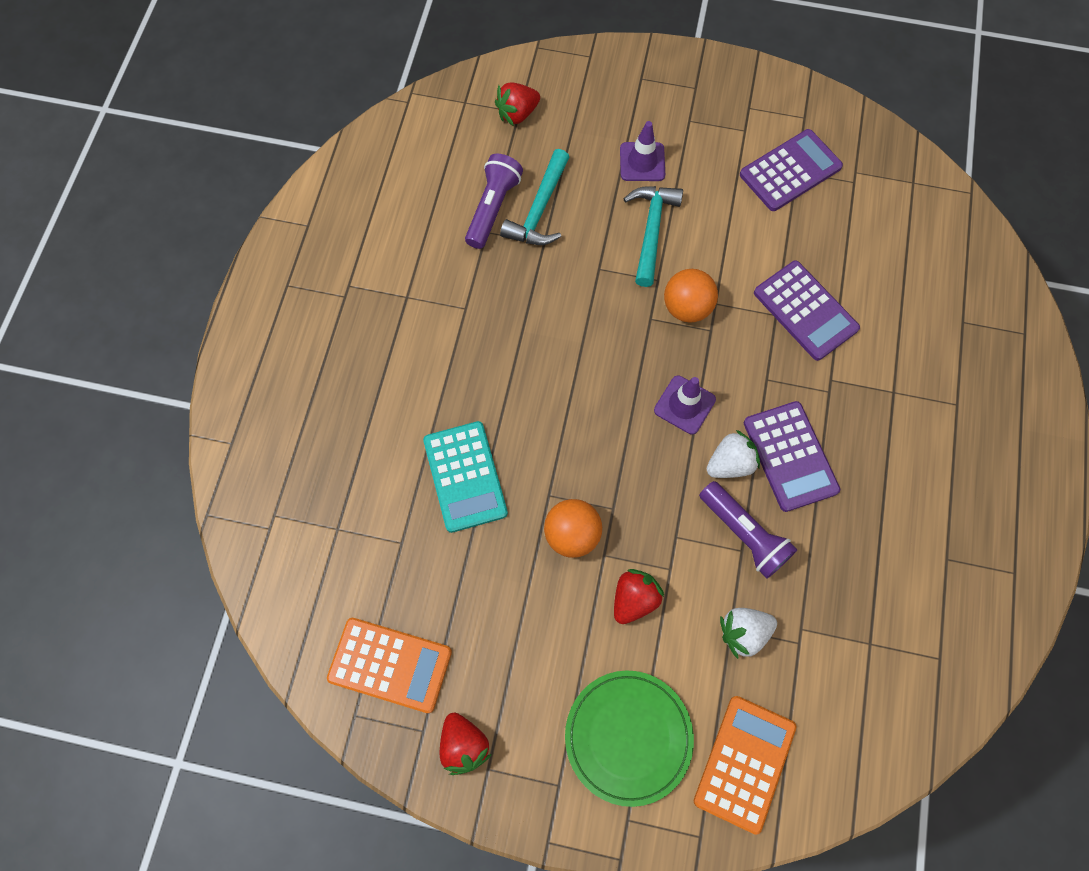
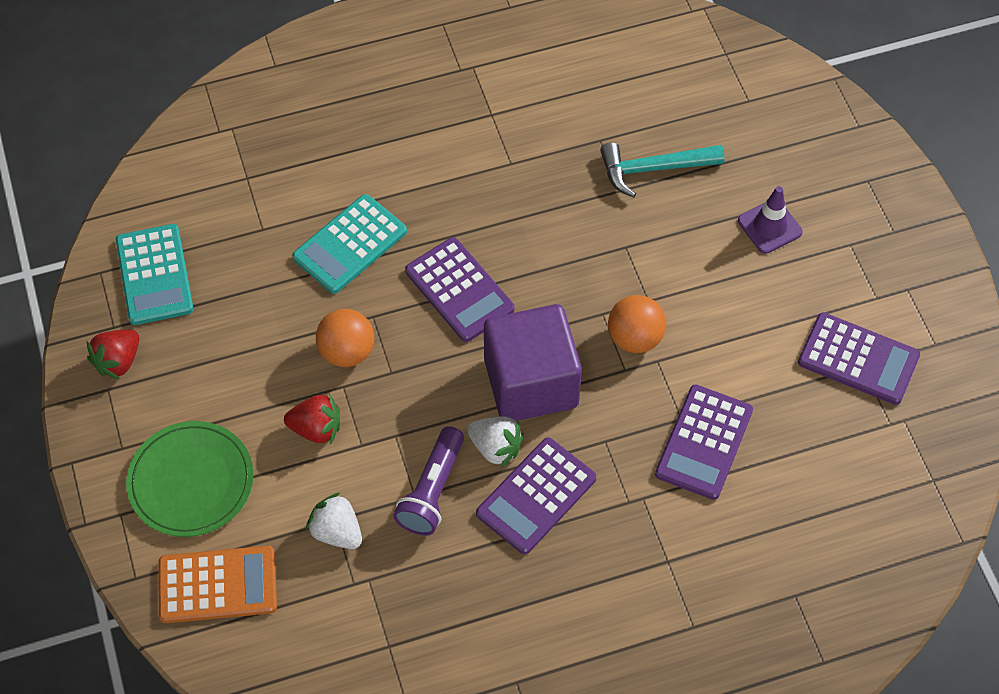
camera: 60 degrees right, 10 degrees down
orange calculator [327,618,452,713] -> turquoise calculator [116,224,194,325]
purple flashlight [465,153,523,249] -> none
red strawberry [495,83,540,126] -> none
turquoise hammer [624,186,683,287] -> none
purple traffic cone [654,376,716,434] -> purple cube [484,304,582,421]
none -> purple calculator [405,237,515,342]

